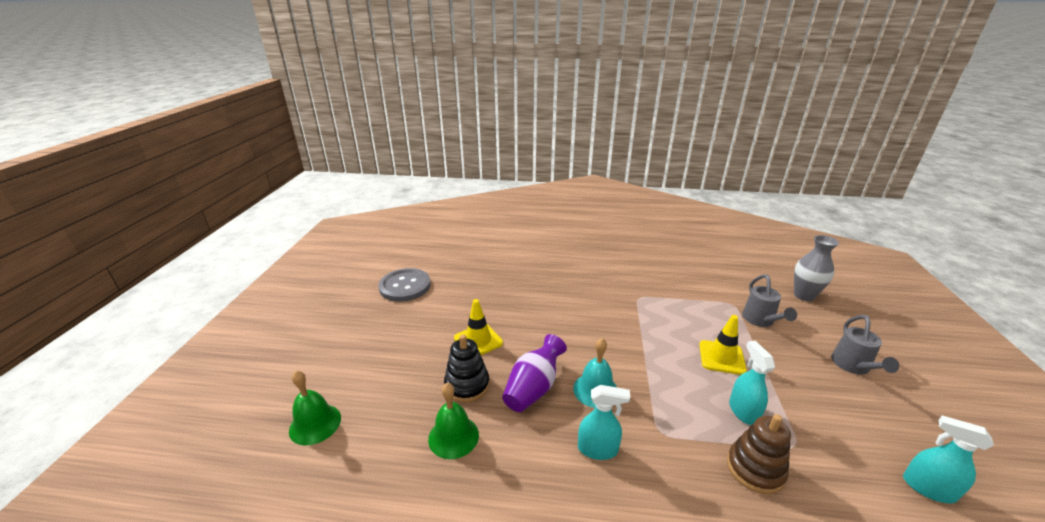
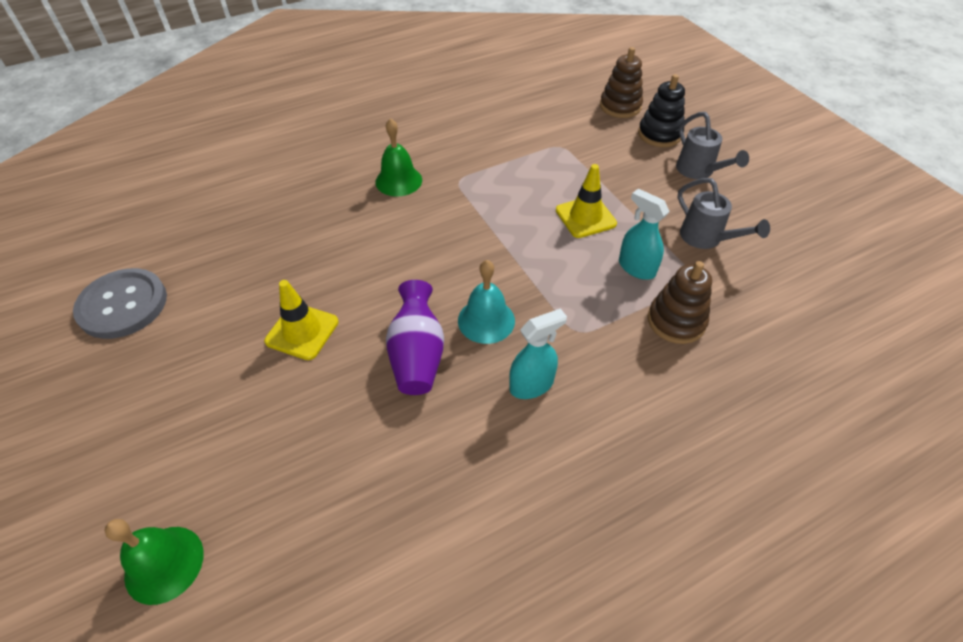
camera: 35 degrees left, 20 degrees up
green bell [428,383,479,459] -> green bell moved to [375,118,422,196]
black stacking toy [444,334,490,403] -> black stacking toy moved to [638,74,685,147]
grey watering can [742,274,797,327] -> grey watering can moved to [677,178,770,249]
grey vase [794,235,839,301] -> brown stacking toy [600,47,643,118]
turquoise spray bottle [903,416,994,503] -> none

